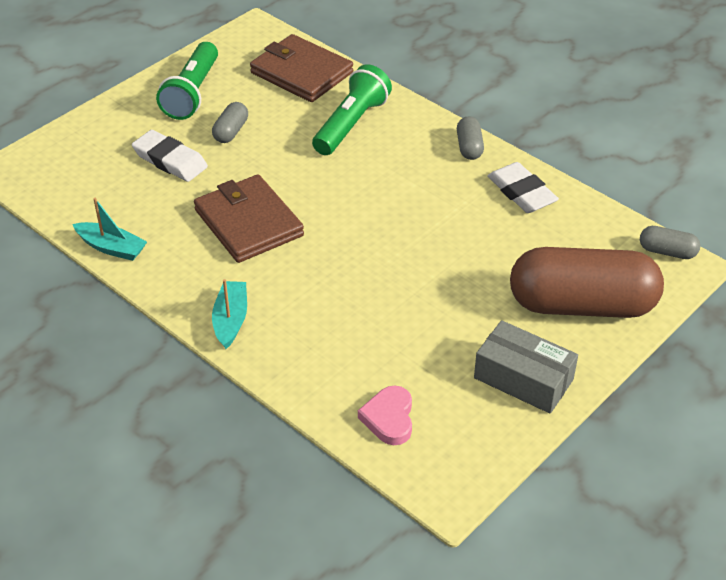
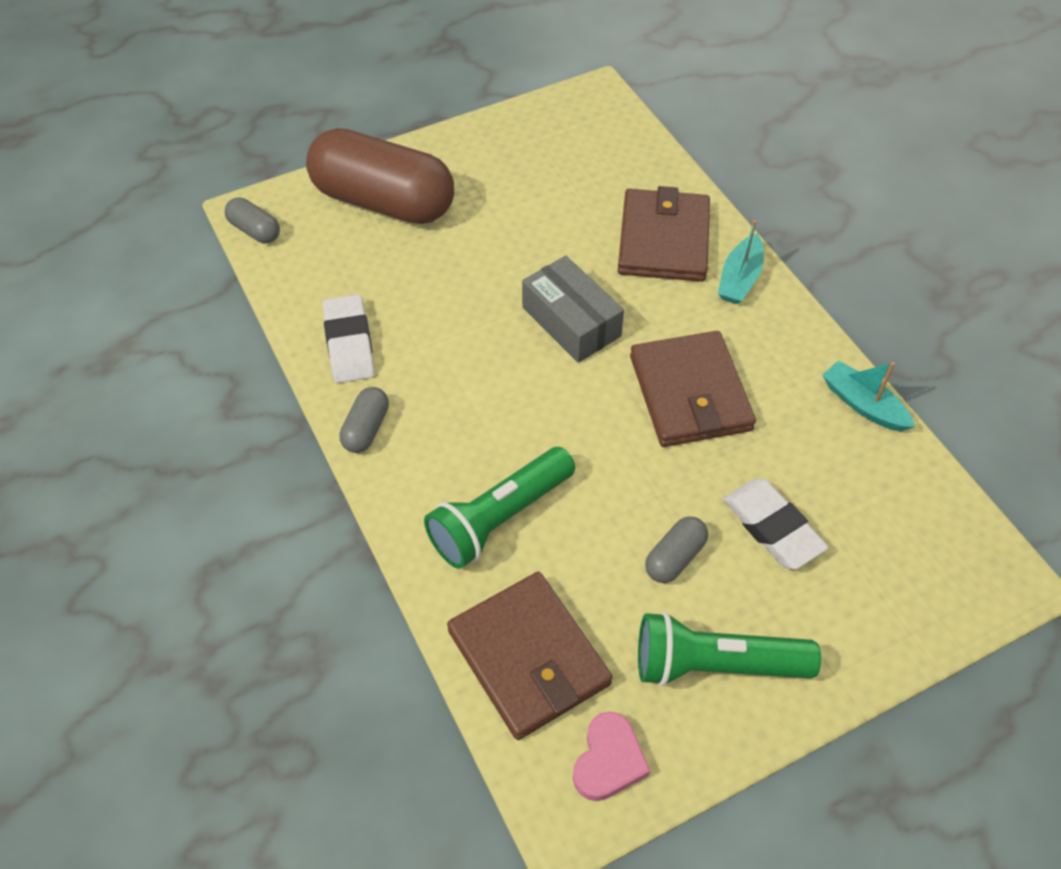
camera: 160 degrees left, 10 degrees up
green flashlight [156,42,218,120] -> green flashlight turned 120 degrees counterclockwise [638,612,821,686]
pink heart [358,385,412,445] -> pink heart moved to [573,711,650,801]
grey box [474,320,578,414] -> grey box moved to [522,256,624,363]
none -> brown wallet [618,186,710,282]

